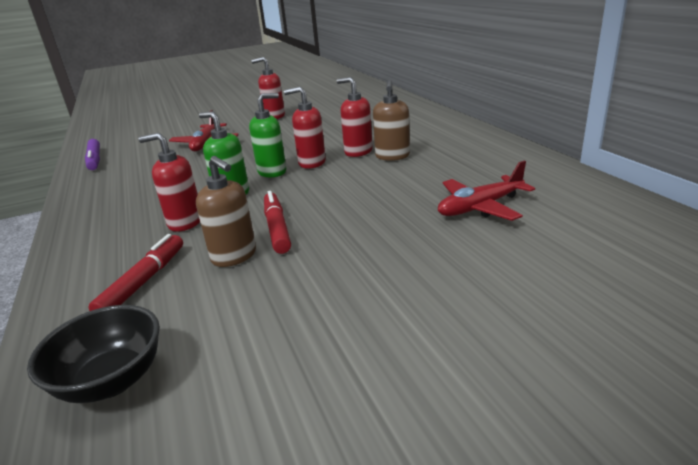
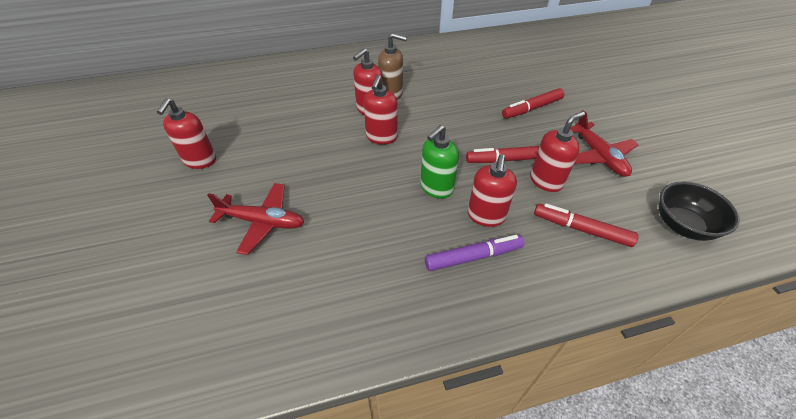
camera: 85 degrees left, 20 degrees up
purple marker [85,139,100,170] -> purple marker moved to [425,235,524,271]
brown soap dispenser [196,156,256,267] -> red soap dispenser [530,111,585,192]
green soap dispenser [249,93,286,177] -> none
red plane [438,161,535,221] -> red plane moved to [570,110,638,177]
none -> red marker [502,88,564,119]

